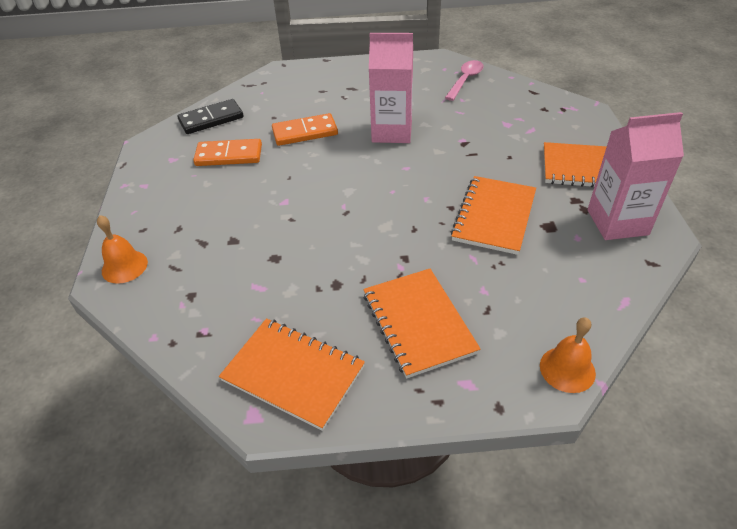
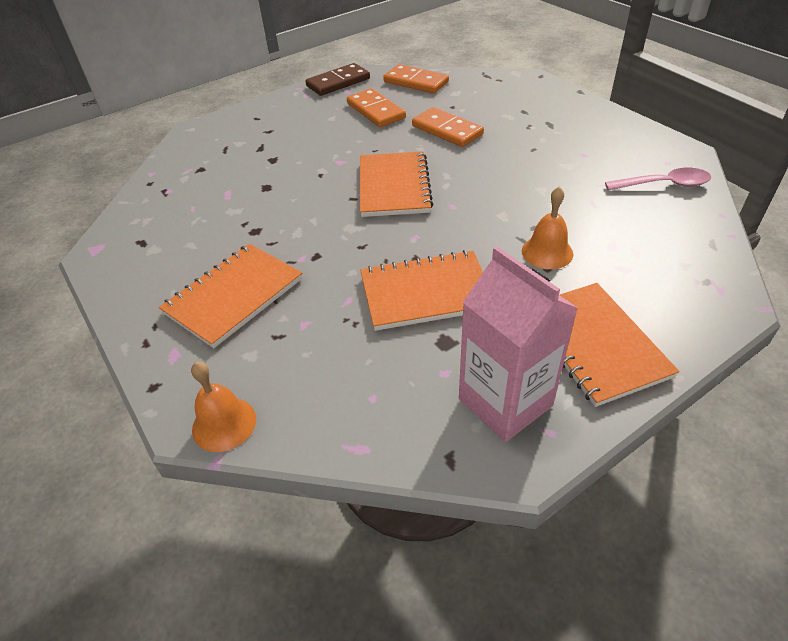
camera: 60 degrees right, 0 degrees up
orange bell [97,215,148,284] -> orange bell moved to [522,187,573,269]
black domino [177,99,243,134] -> orange domino [383,64,449,93]
orange notebook [219,318,365,431] -> orange notebook moved to [360,151,433,217]
pink carton [369,33,413,143] -> none
none -> brown domino [306,63,370,96]

